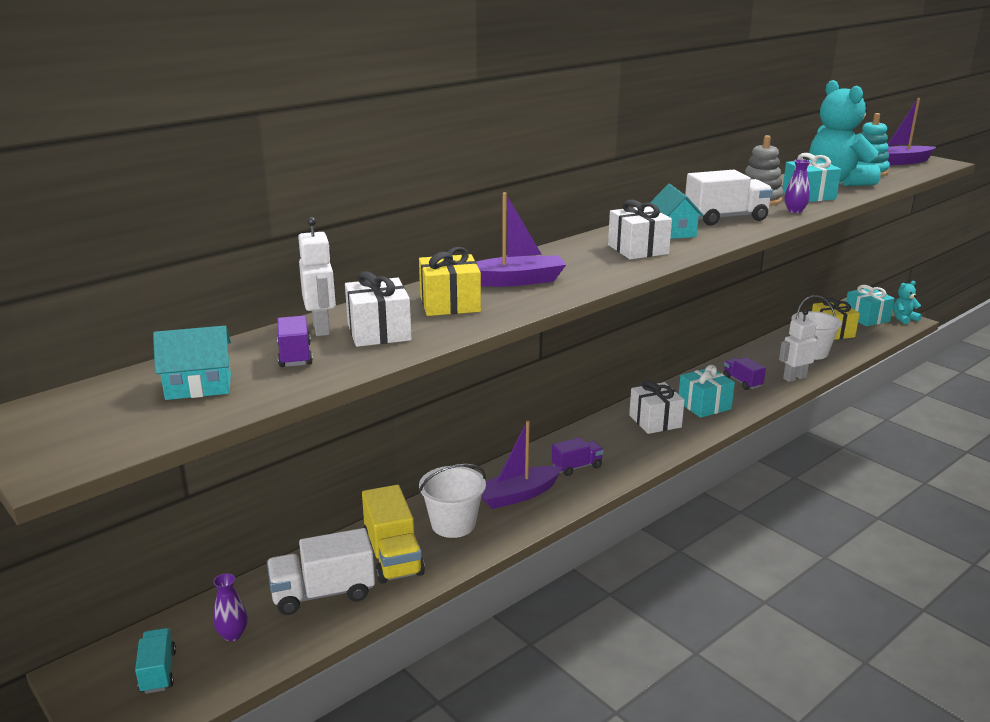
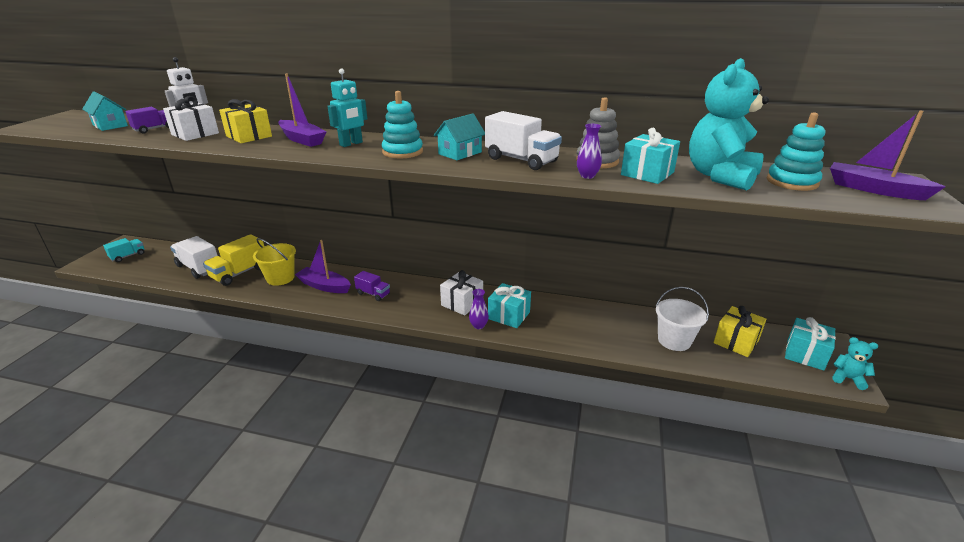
camera: 55 degrees right, 5 degrees up
purple vase [213,573,248,641] -> purple vase moved to [469,289,489,329]
white bucket [419,464,486,538] -> yellow bucket [253,238,296,286]
white gift [608,200,672,259] -> turquoise stacking toy [382,91,423,159]
purple truck [723,357,766,390] -> none
white robot [779,310,818,382] -> none
none -> turquoise robot [327,68,367,147]

